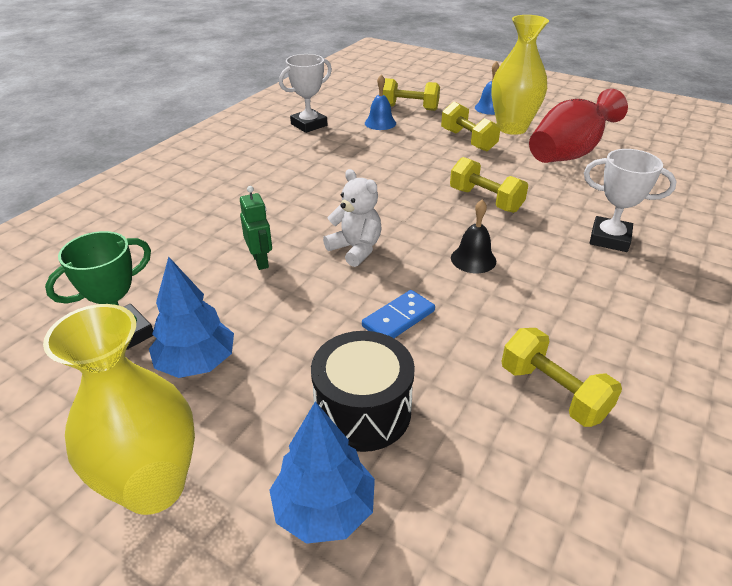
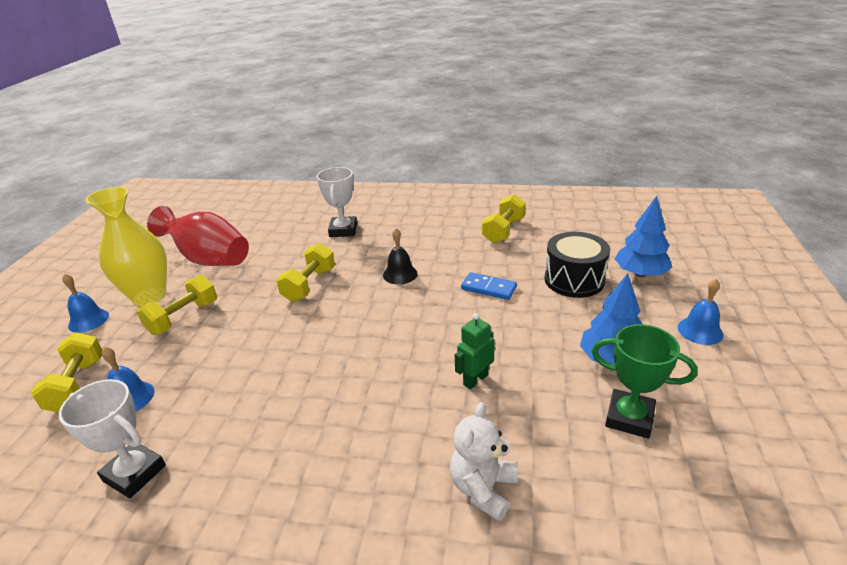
camera: 110 degrees left, 5 degrees down
yellow vase [43,304,195,515] -> blue bell [678,279,723,345]
white teddy bear [323,169,381,267] -> white teddy bear moved to [450,402,518,521]

